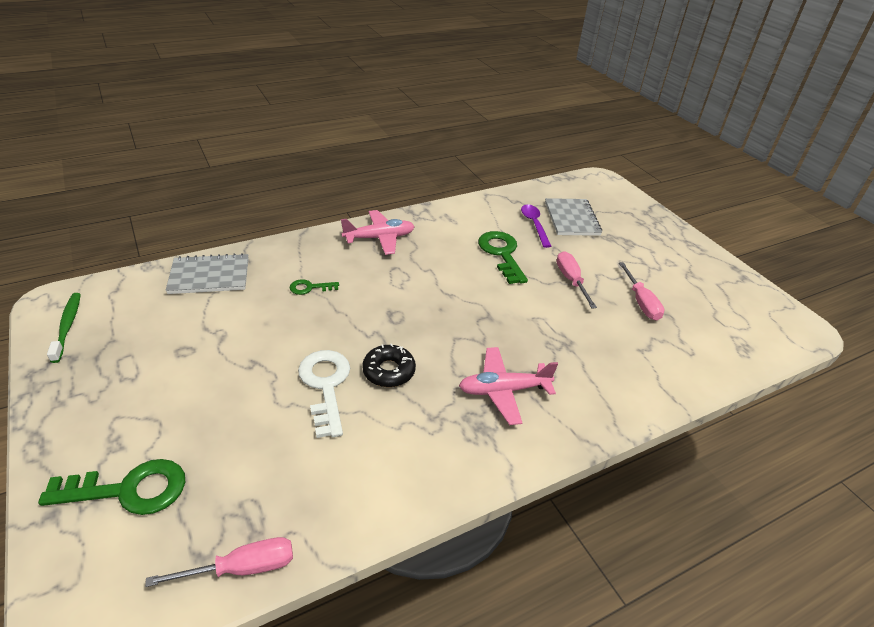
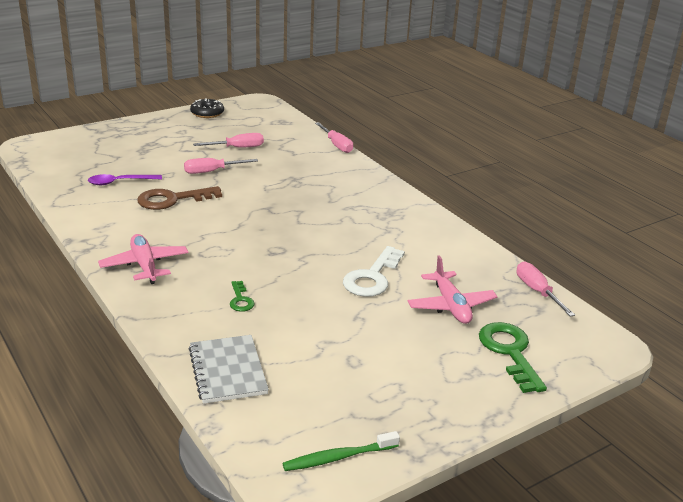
camera: 95 degrees left, 10 degrees down
white key [298,350,350,438] -> white key turned 45 degrees counterclockwise [343,246,405,297]
black donut [362,344,416,387] -> black donut moved to [190,98,224,118]
pink plane [459,347,558,425] -> pink plane moved to [408,255,498,324]
green key [478,231,528,284] -> brown key [137,186,222,210]
grey notebook [545,198,602,236] -> none
none -> pink screwdriver [315,122,353,153]

